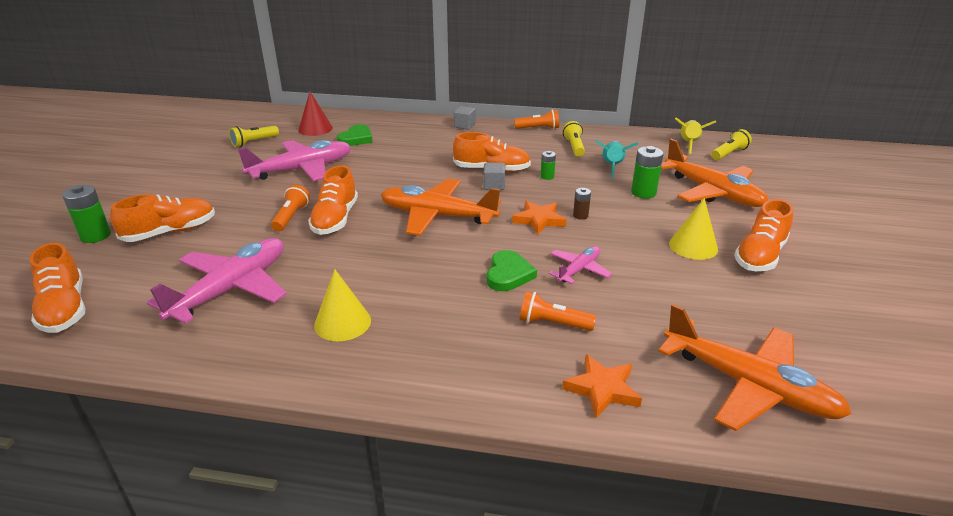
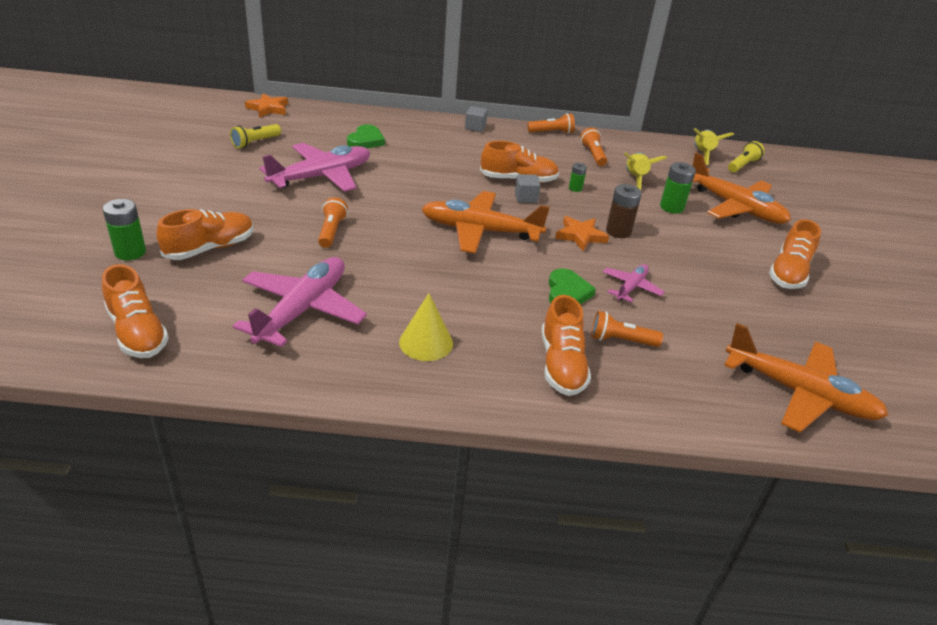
camera: 10 degrees left, 5 degrees up
red cone [298,92,333,136] -> none
orange shoe [308,165,358,235] -> orange shoe moved to [542,295,591,396]
orange star [562,354,642,418] -> orange star moved to [245,93,288,118]
yellow flashlight [563,121,585,157] -> orange flashlight [580,128,607,166]
brown battery [573,188,591,220] -> brown battery [606,184,642,238], size x1.71
turquoise rocket [595,140,638,178] -> yellow rocket [624,152,667,190]
yellow cone [669,198,718,260] -> none

